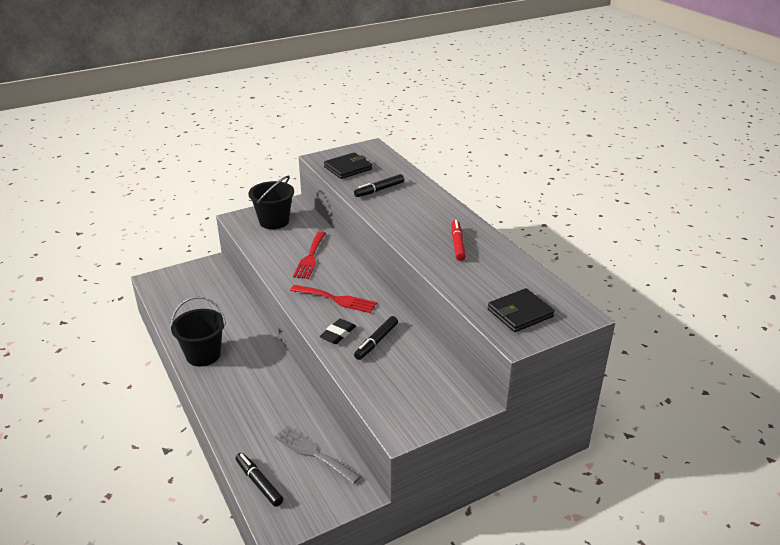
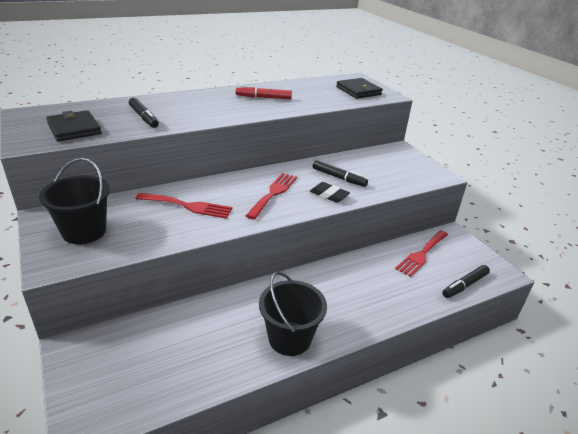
camera: 90 degrees left, 0 degrees up
grey fork [274,426,361,484] -> red fork [395,230,448,277]

